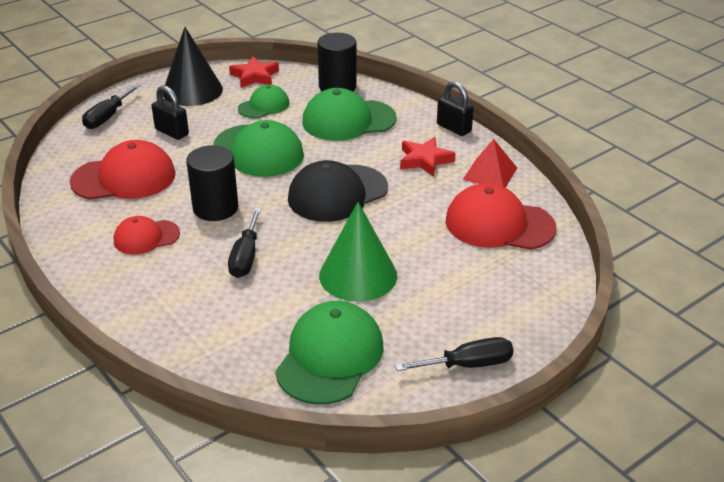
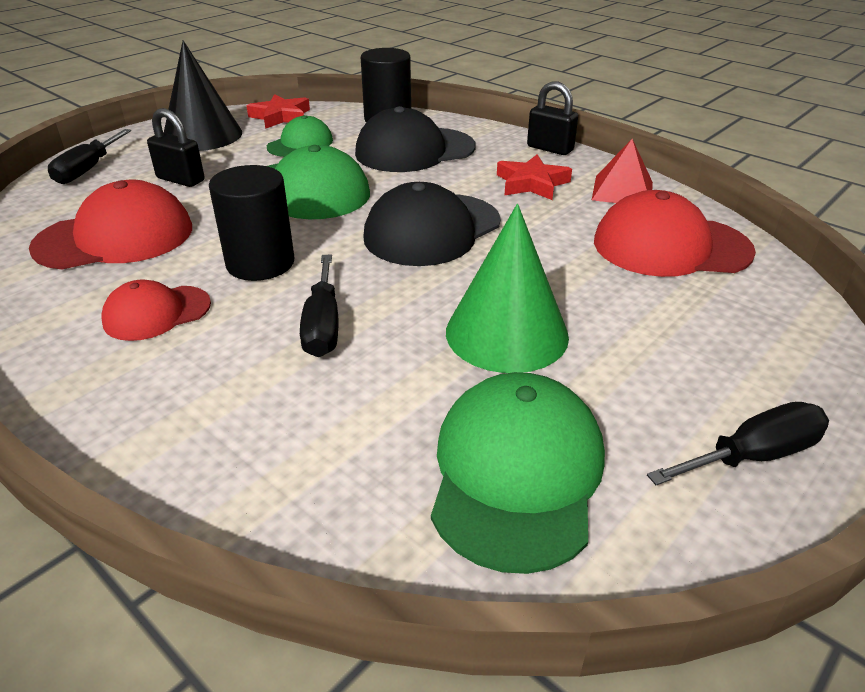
camera: 10 degrees left, 0 degrees up
green cap [302,88,397,141] -> black cap [355,106,476,172]

